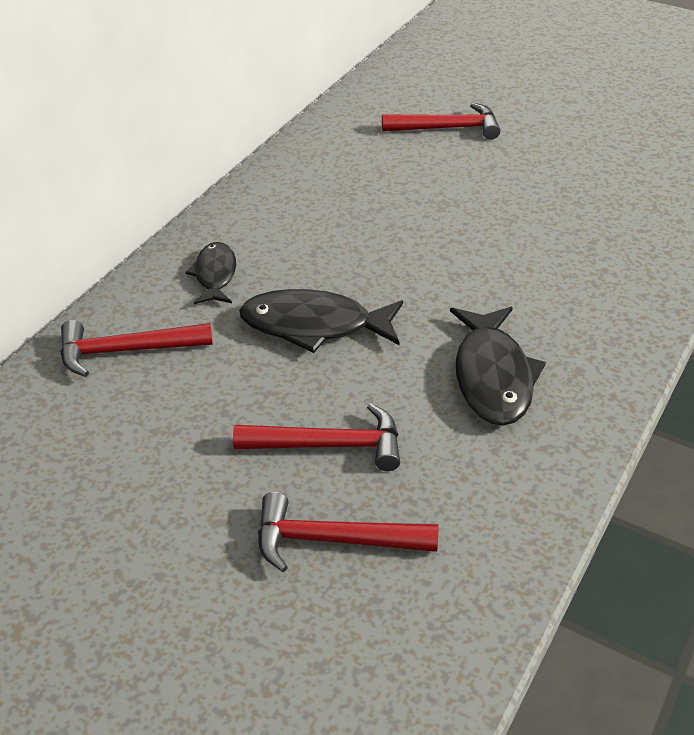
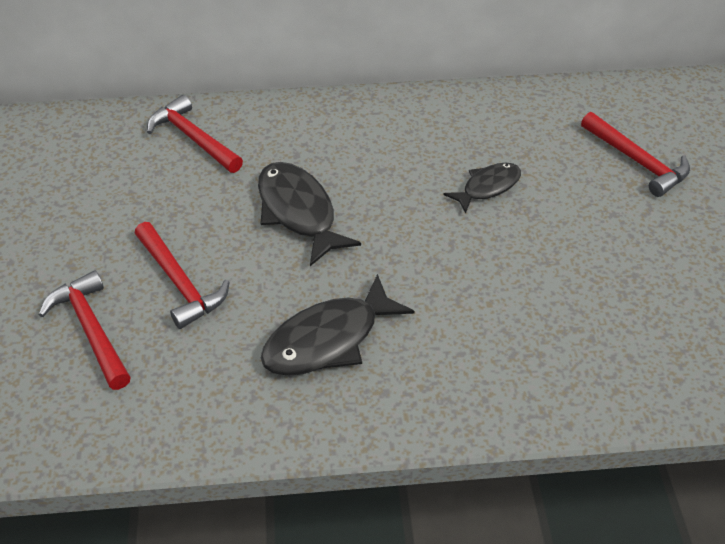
camera: 55 degrees right, 5 degrees up
black fish [185,242,236,304] -> black fish moved to [444,163,521,213]

